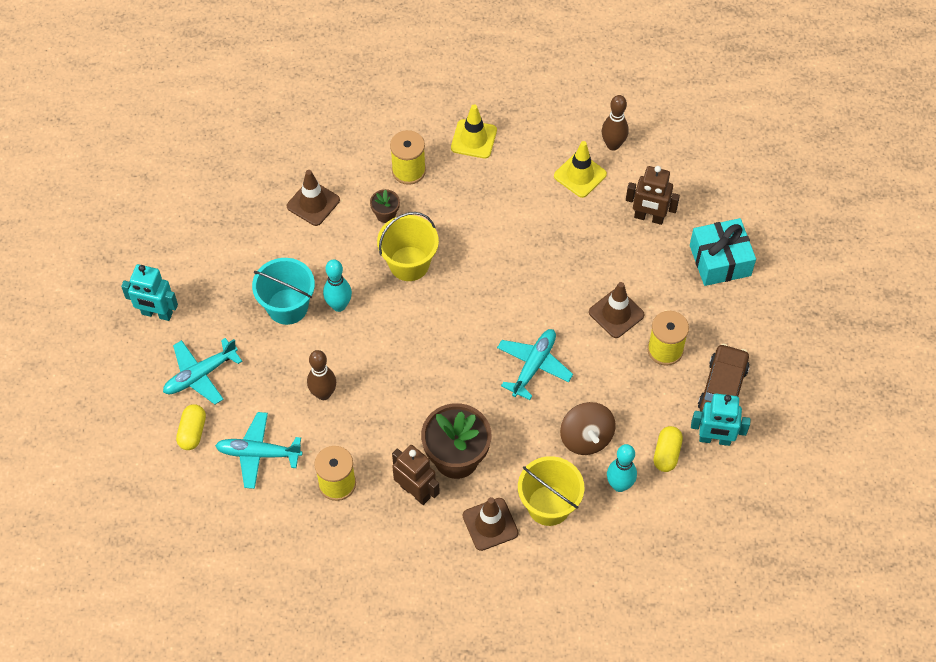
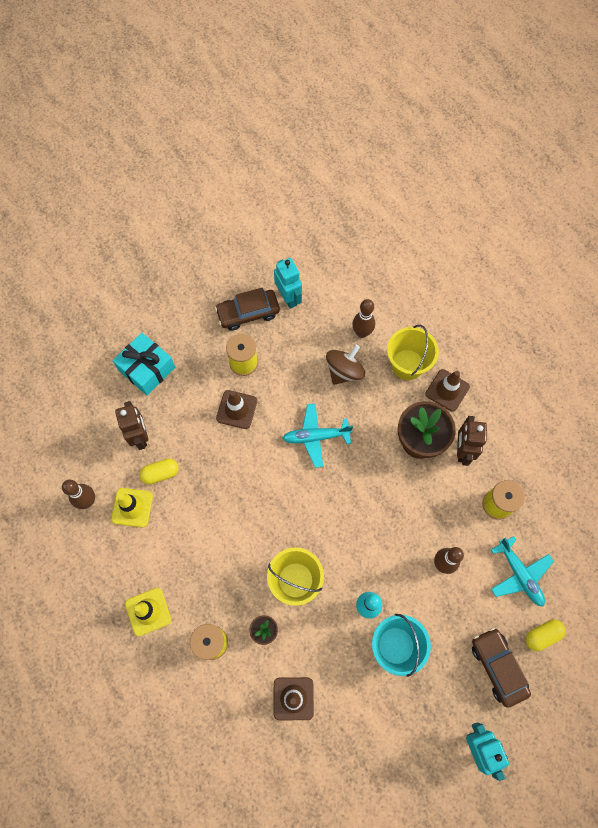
camera: 125 degrees left, 10 degrees up
turquoise plane [163,338,242,404] -> brown car [472,628,531,708]
turquoise bowling pin [607,444,637,492] -> brown bowling pin [352,299,375,338]
yellow capsule [653,426,683,472] -> yellow capsule moved to [139,458,179,485]

